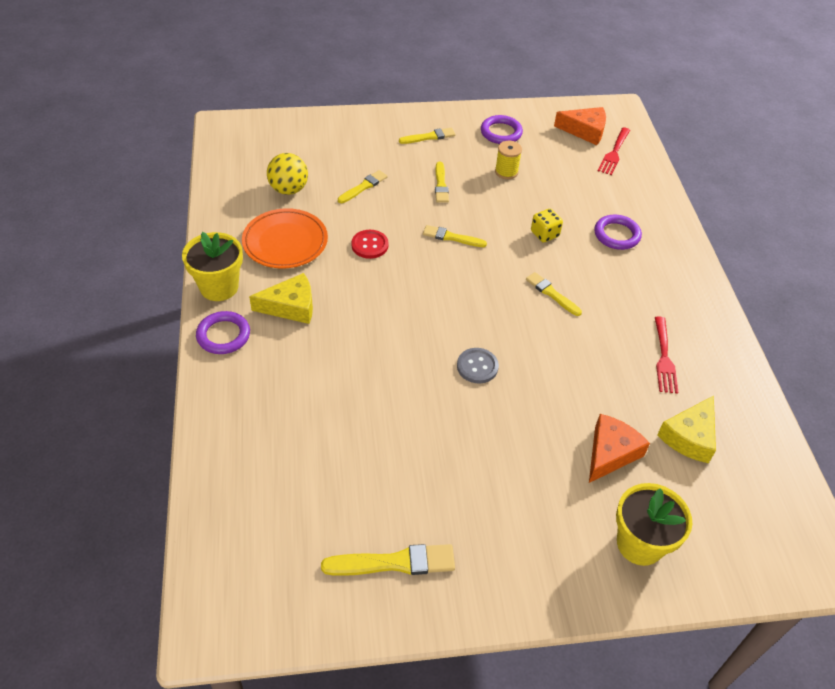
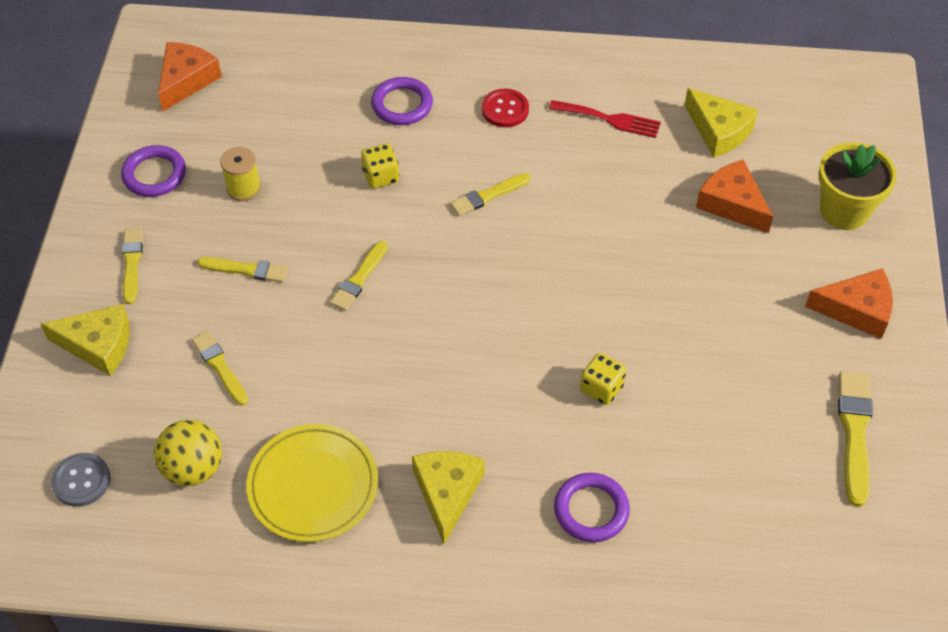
camera: 75 degrees left, 5 degrees up
yellow flower pot [182,232,243,301] -> none
purple ring [196,311,250,354] -> purple ring moved to [554,473,630,542]
orange plate [242,208,328,269] -> yellow plate [246,424,378,542]
red button [351,230,389,259] -> red button moved to [482,89,529,127]
grey button [457,348,499,383] -> grey button moved to [51,453,111,507]
red fork [598,127,630,175] -> none
none -> yellow cheese [41,304,130,376]
none -> yellow dice [580,353,626,405]
none -> orange cheese [805,268,893,339]

